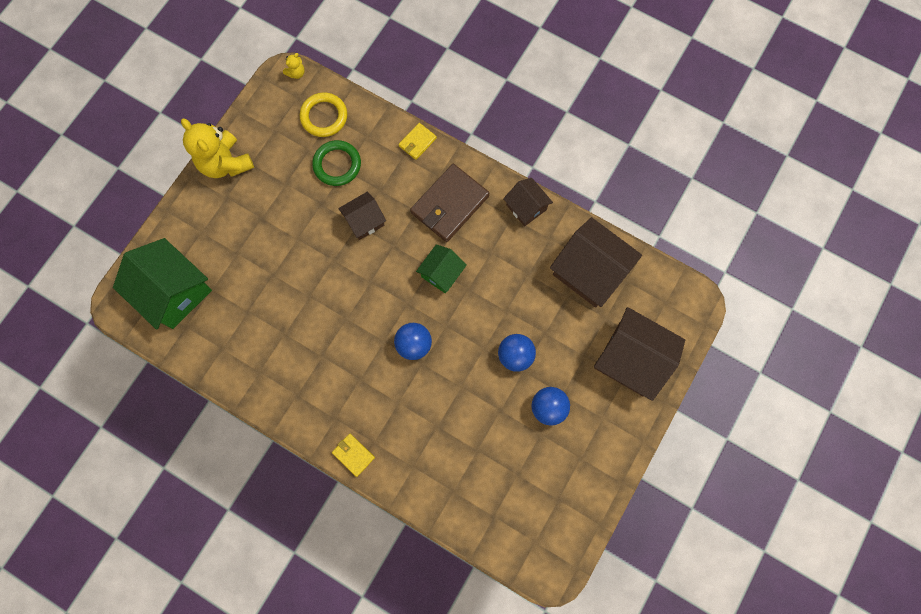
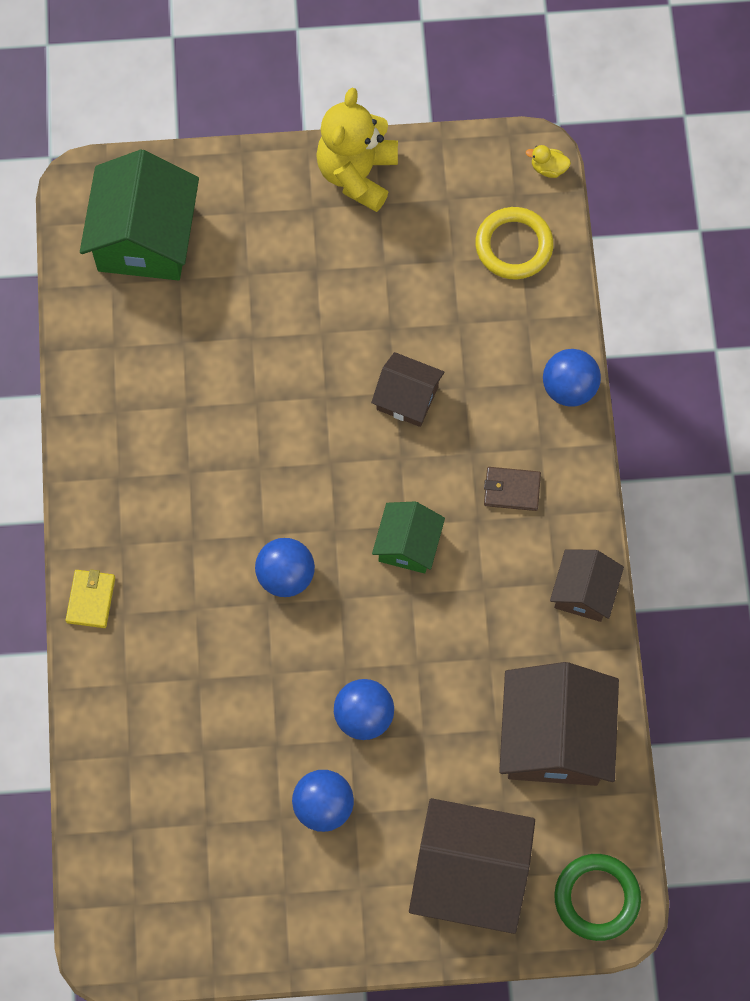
camera: 55 degrees right, 5 degrees down
yellow teddy bear [283,53,305,79] -> yellow duck [526,145,571,178]
green ring [312,140,361,186] -> green ring moved to [554,854,641,941]
yellow wallet [398,123,437,160] -> blue ball [543,349,601,407]
brown wallet [410,164,490,242] -> brown wallet [484,467,541,511], size x0.49
green house [416,244,467,293] -> green house turned 75 degrees counterclockwise [372,502,445,573]
brown house [594,307,685,401] -> brown house turned 75 degrees counterclockwise [409,798,535,934]

